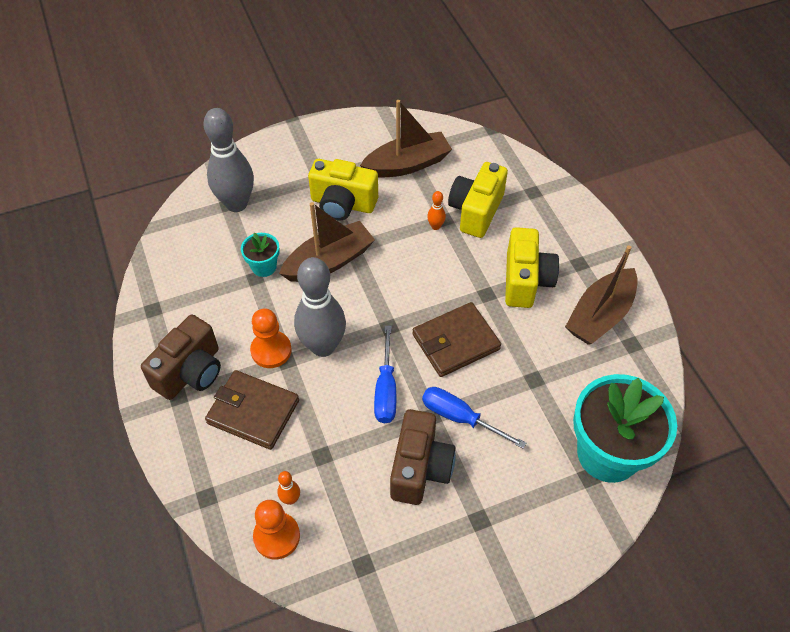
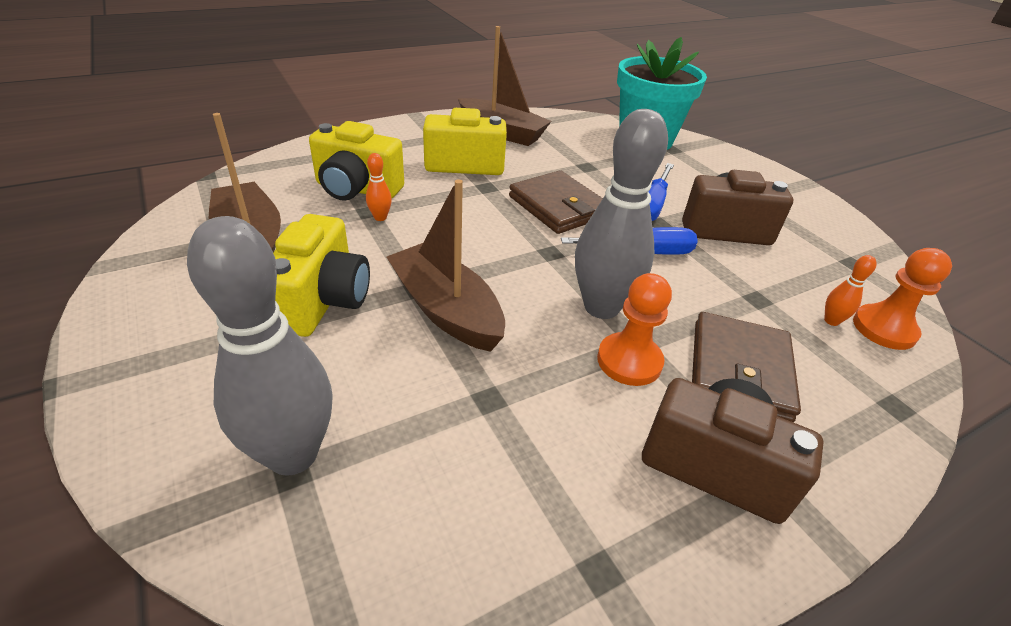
camera: 100 degrees left, 15 degrees down
turquoise flower pot [241,232,280,277] -> none

